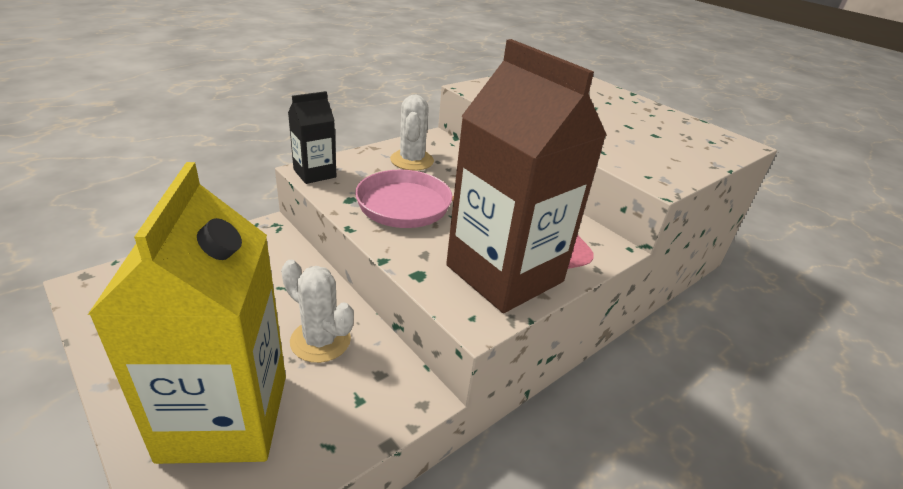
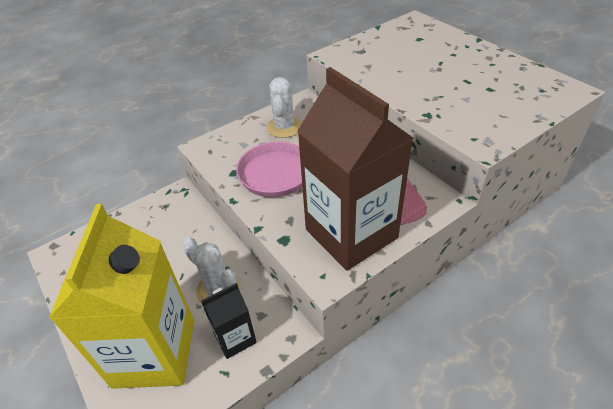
camera: 10 degrees right, 10 degrees up
black carton [288,91,337,184] -> black carton moved to [201,283,257,359]

